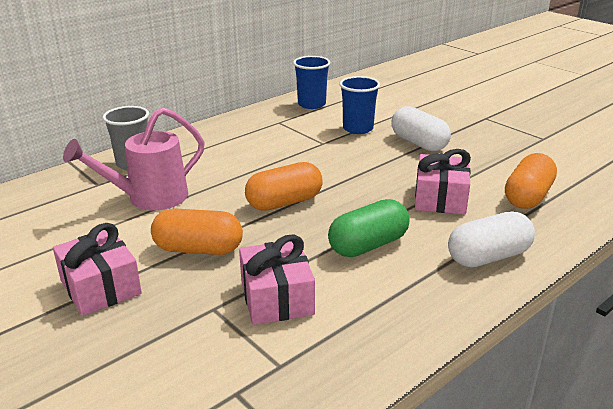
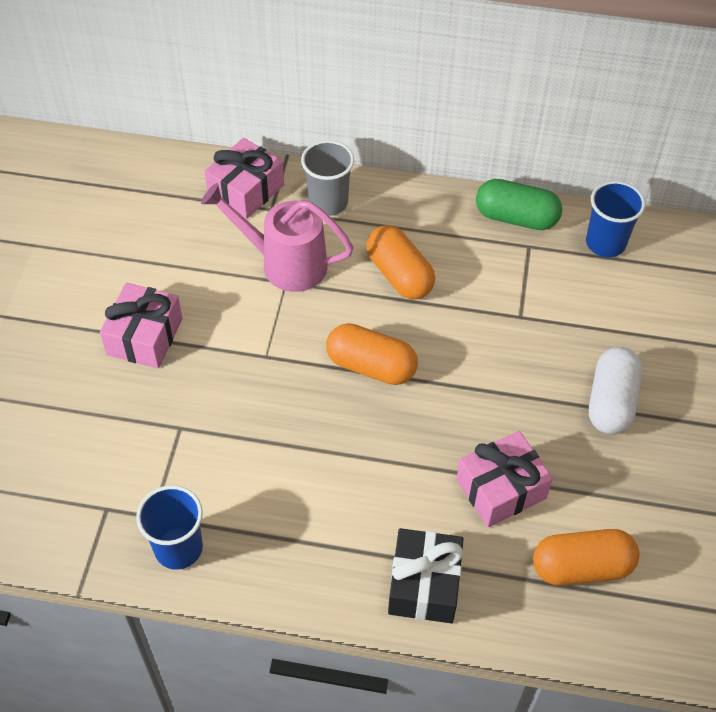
camera: 50 degrees right, 25 degrees up
orange capsule [151,208,243,255] -> orange capsule moved to [366,225,435,300]
pink gift [239,234,315,325] -> pink gift moved to [205,138,284,219]
green capsule [328,199,409,257] -> green capsule moved to [476,179,562,230]
blue cup [339,76,380,134] -> blue cup moved to [136,485,203,570]
white capsule [448,211,535,267] -> black gift [388,528,464,623]

